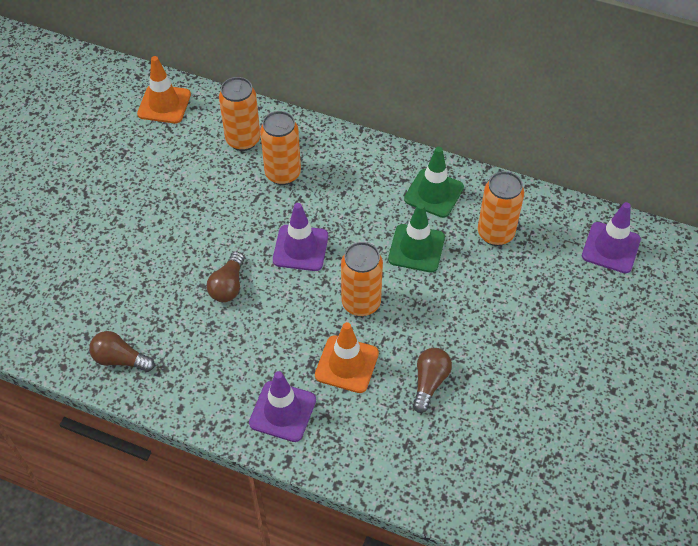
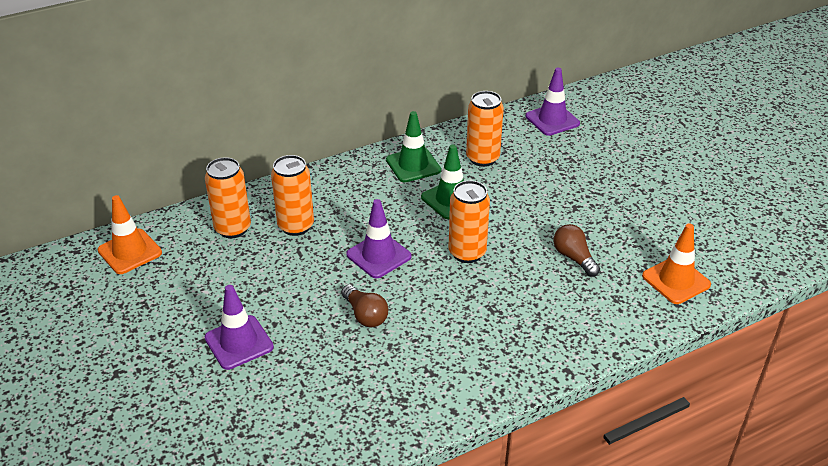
camera: 50 degrees left, 15 degrees down
brown light bulb [89,331,155,372] -> none
purple traffic cone [249,371,316,442] -> purple traffic cone moved to [205,285,274,370]
orange traffic cone [315,322,379,393] -> orange traffic cone moved to [642,224,711,304]

